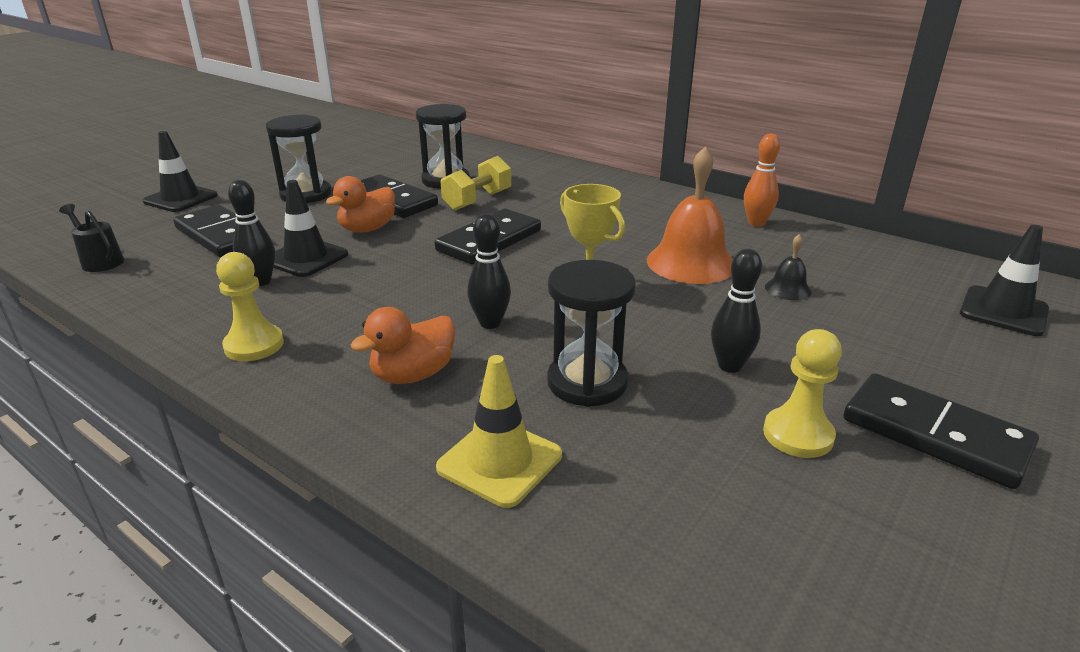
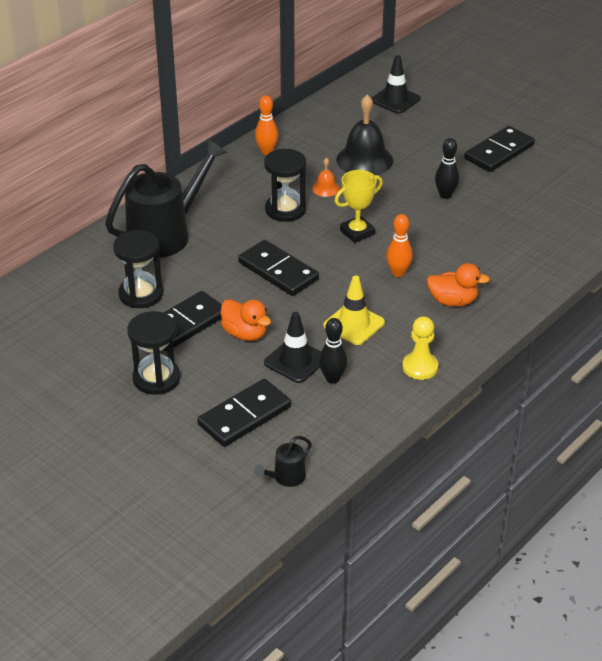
camera: 85 degrees left, 10 degrees up
black traffic cone [143,131,218,212] -> none
orange duck [351,307,455,384] -> orange duck turned 45 degrees counterclockwise [427,263,490,307]
yellow traffic cone [436,355,562,508] -> yellow traffic cone moved to [323,275,385,345]
yellow dumbbell [441,156,511,211] -> none
black bowling pin [467,214,511,329] -> orange bowling pin [386,214,413,277]
black hourglass [547,260,636,407] -> black hourglass moved to [264,149,306,222]
orange bell [647,146,733,284] -> orange bell [312,158,340,197], size x0.47
yellow pawn [763,329,842,458] -> none
black bell [765,234,812,300] -> black bell [337,94,393,175], size x2.11
none -> black watering can [105,139,227,258]

